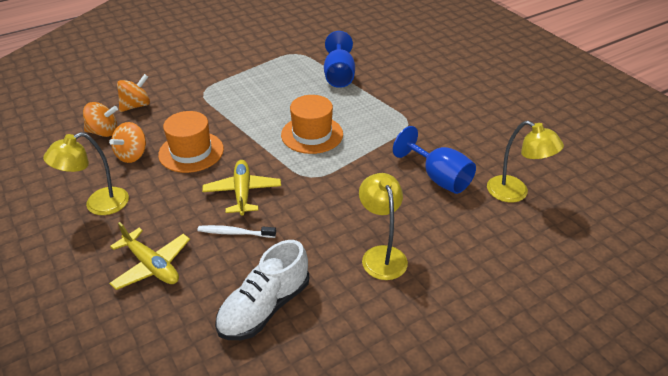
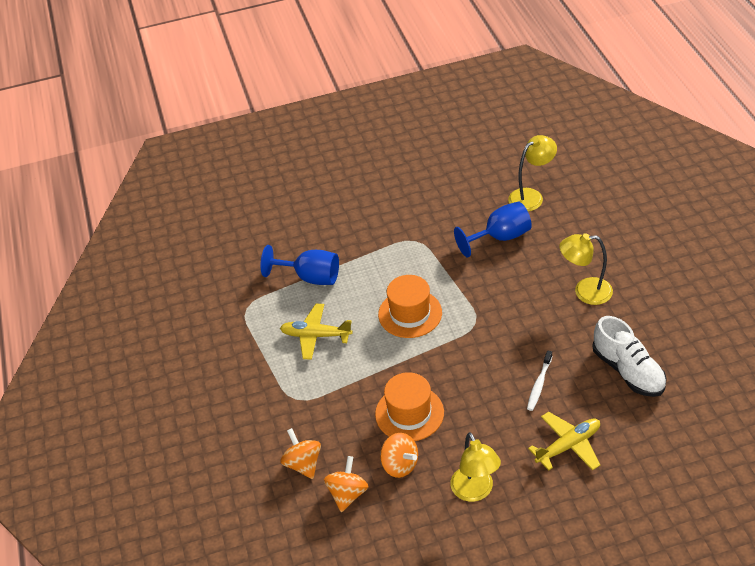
camera: 70 degrees left, 5 degrees up
yellow plane [202,160,281,216] -> yellow plane moved to [280,303,353,360]

